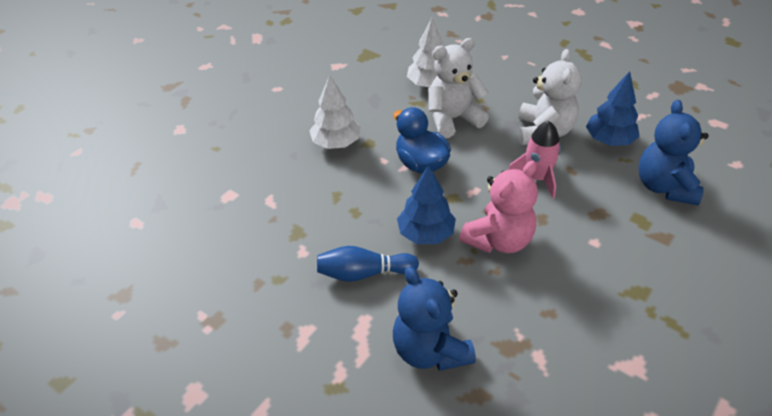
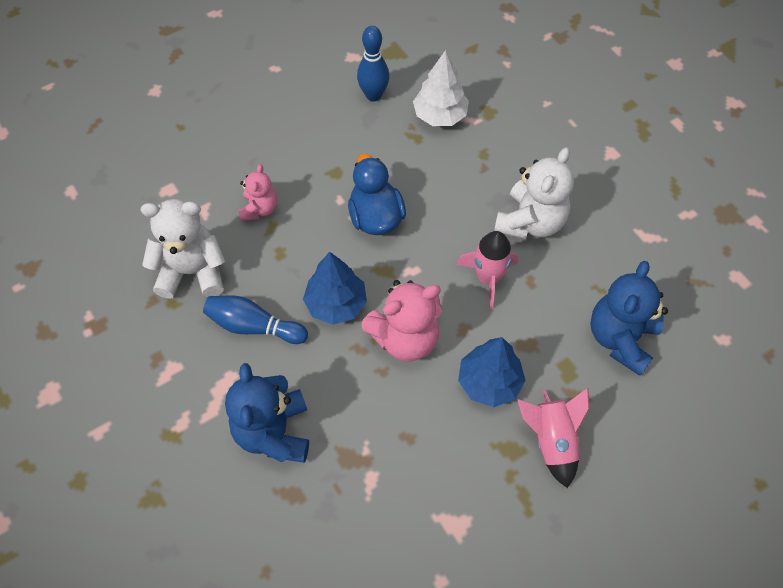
camera: 20 degrees right, 15 degrees up
white tree [309,75,361,149] -> none
white teddy bear [428,38,489,138] -> white teddy bear moved to [141,199,225,299]
blue tree [586,71,640,146] -> blue tree moved to [458,337,526,407]
none -> pink teddy bear [239,164,277,221]
none -> blue bowling pin [357,26,389,101]
none -> pink rocket [518,388,590,488]

